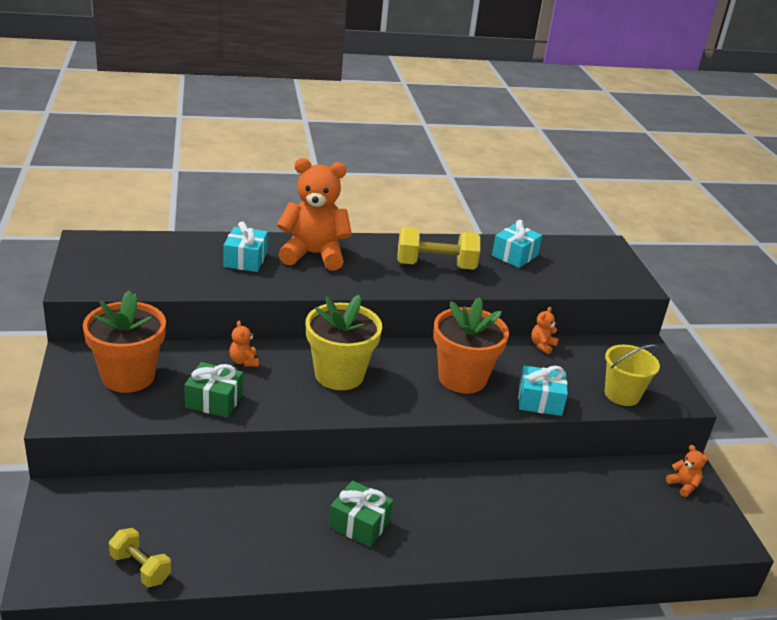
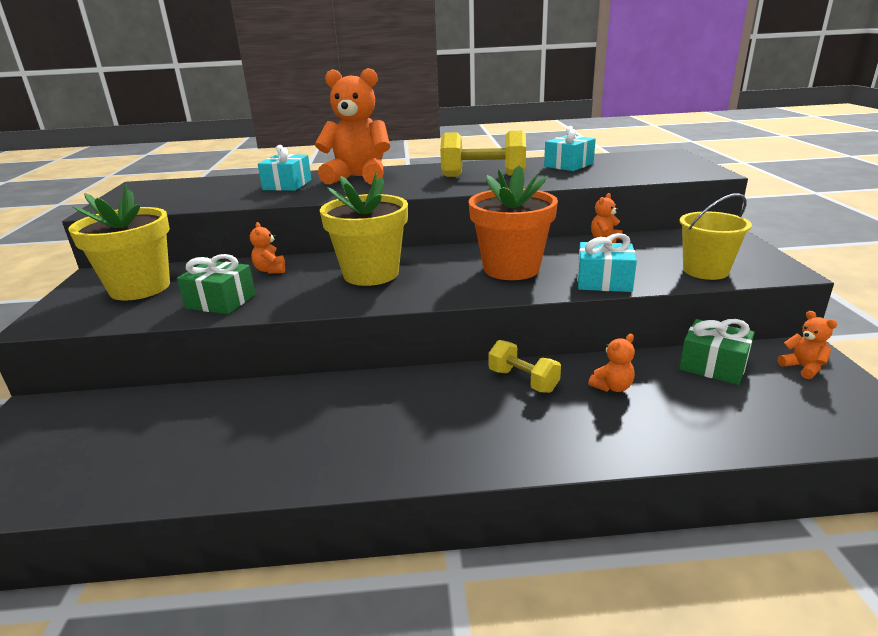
camera: 10 degrees right, 5 degrees down
orange flower pot [83,291,166,393] -> yellow flower pot [69,184,170,301]
yellow dumbbell [109,528,171,587] -> yellow dumbbell moved to [489,340,561,393]
green gift [329,480,393,547] -> green gift moved to [679,319,755,385]
none -> orange teddy bear [588,334,635,392]

